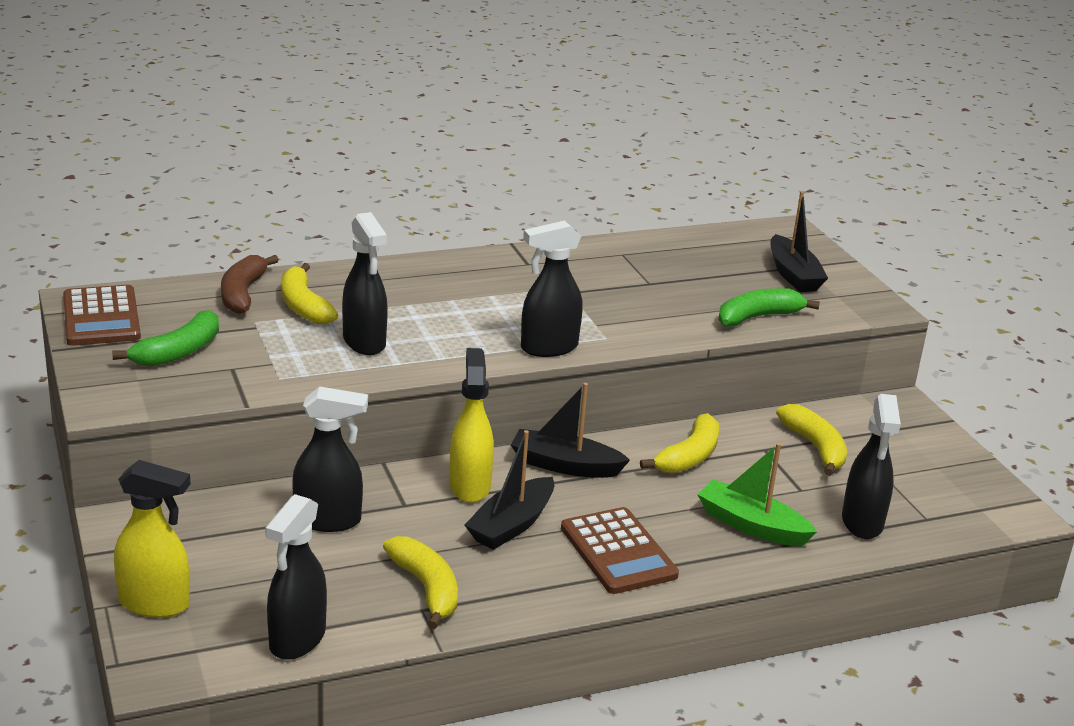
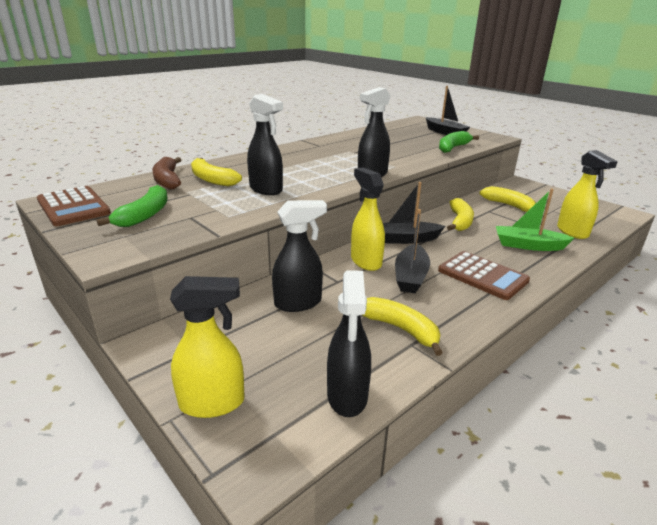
camera: 20 degrees left, 0 degrees up
black spray bottle [842,394,901,539] -> yellow spray bottle [557,150,618,239]

